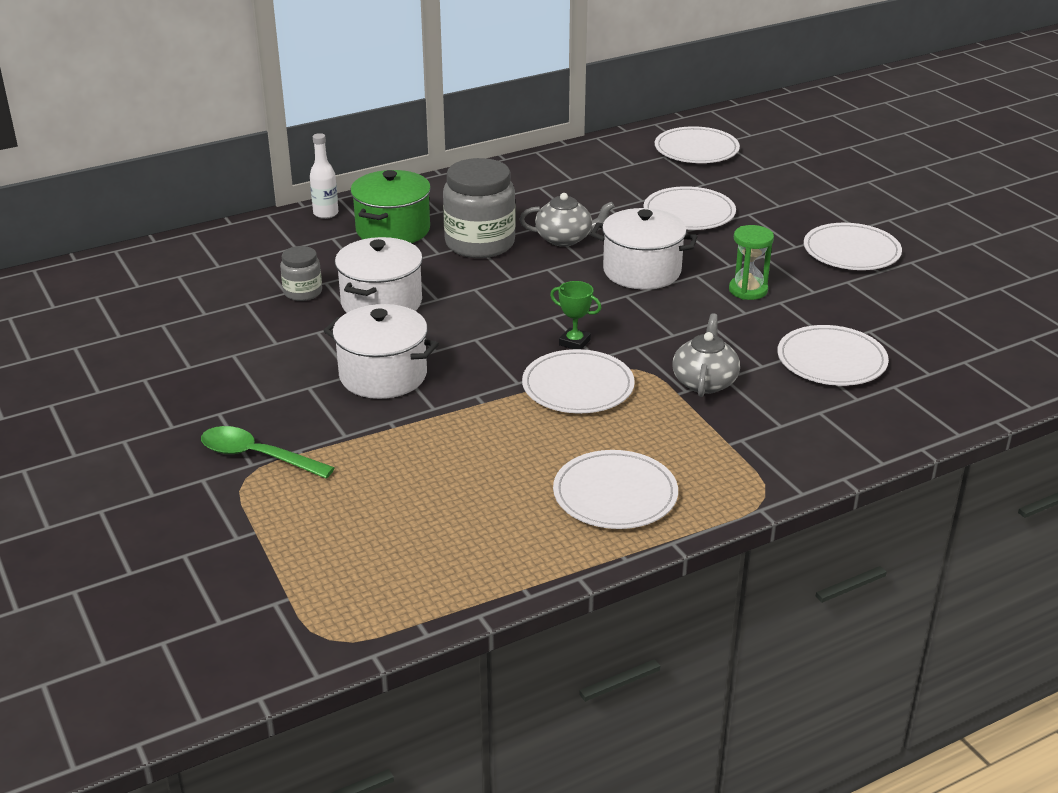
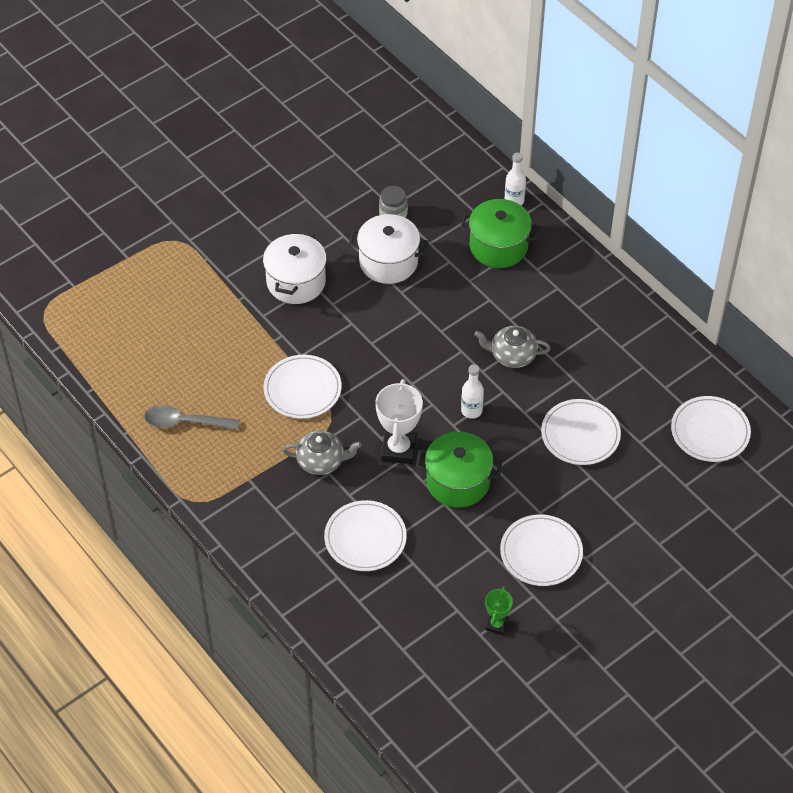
camera: 80 degrees right, 20 degrees up
green spoon [201,426,335,479] -> none
grey jar [443,158,516,258] -> none
grey teapot [519,193,615,247] -> grey teapot turned 105 degrees clockwise [475,326,551,368]
green trophy [550,281,601,349] -> green trophy moved to [485,586,513,635]
white plate [553,450,678,529] -> grey spoon [144,405,240,430]
white pot [591,208,698,290] -> white bottle [461,364,484,419]
green hourglass [729,225,774,300] -> green pot [416,432,502,508]
none -> white trophy [375,379,423,464]

